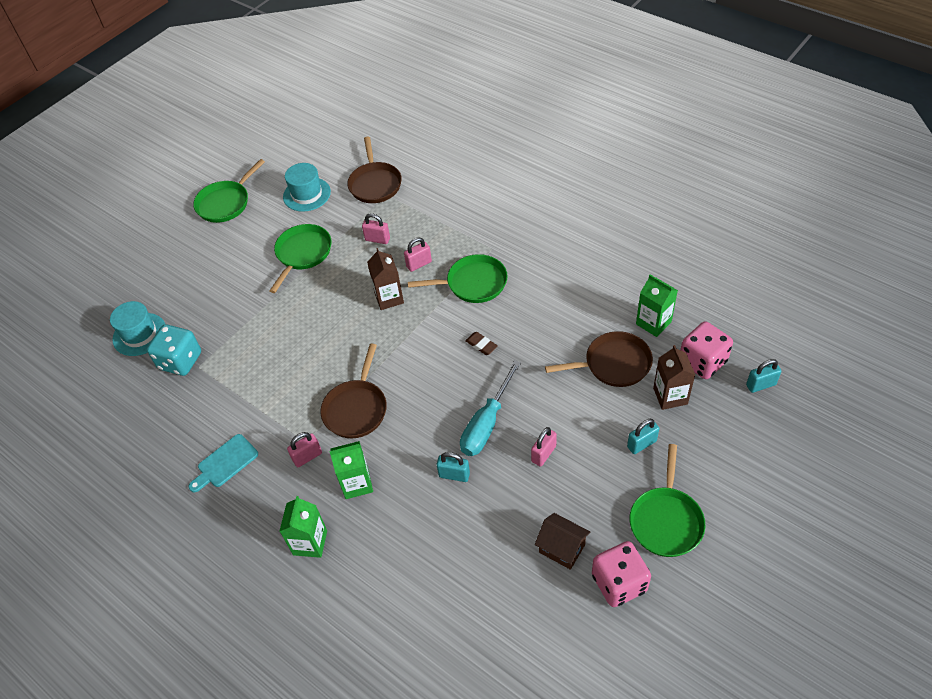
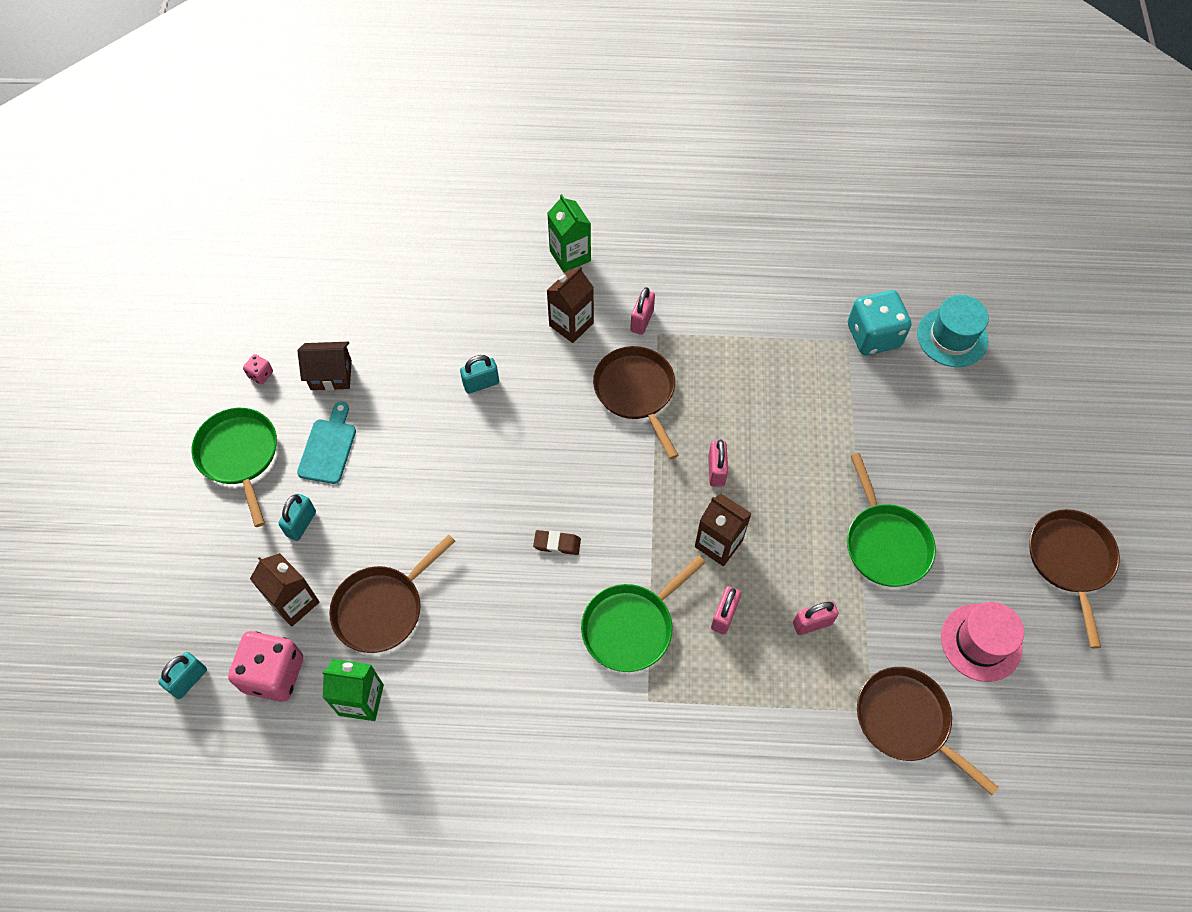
camera: 140 degrees right, 10 degrees up
turquoise cutting board [189,434,258,492] -> turquoise cutting board moved to [297,402,356,484]
green pan [193,159,265,223] -> brown pan [1029,509,1120,648]
turquoise hat [283,163,331,212] -> pink hat [941,602,1024,682]
green carton [329,441,373,499] -> brown carton [547,266,594,343]
turquoise screwdriver [460,360,521,456] -> none
pink padlock [531,427,557,467] -> pink padlock moved to [708,439,728,487]
pink dice [592,541,651,607] -> pink dice [243,354,273,384], size x0.43

